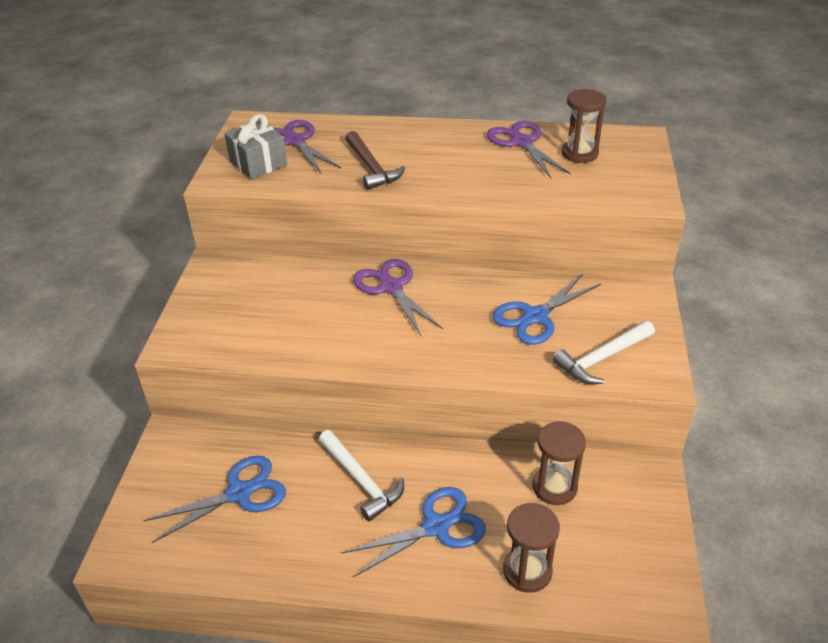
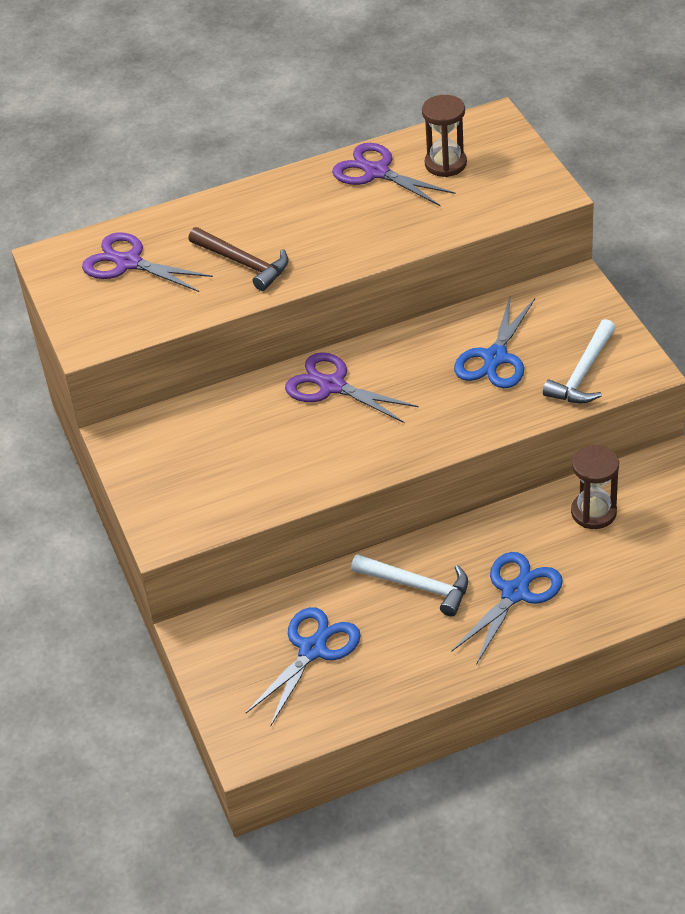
camera: 25 degrees left, 5 degrees up
grey gift [224,114,287,179] -> none
brown hourglass [503,503,560,593] -> none

